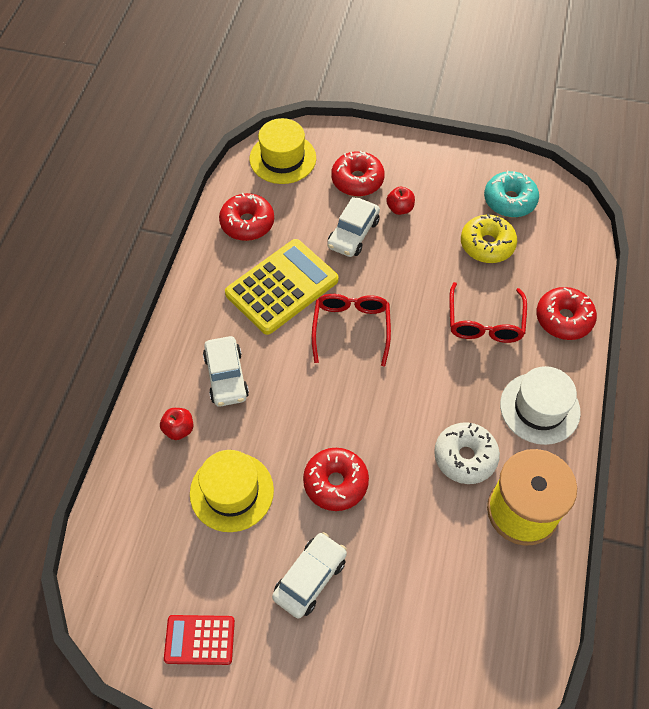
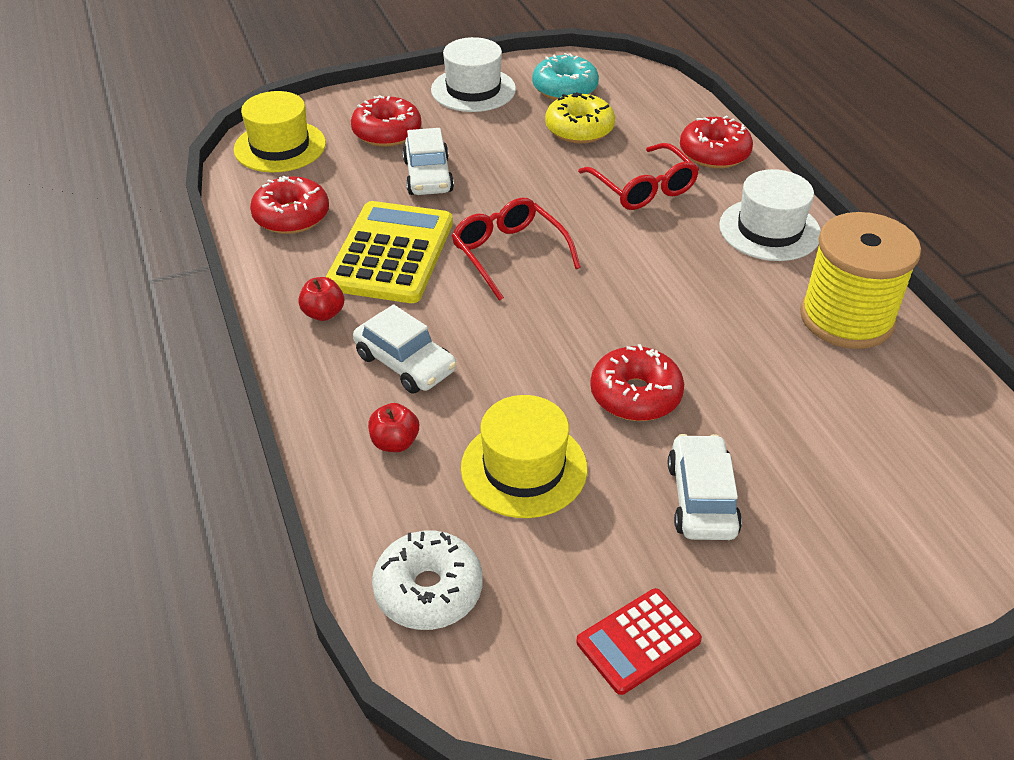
camera: 35 degrees left, 15 degrees down
red apple [386,187,415,215] -> red apple moved to [298,277,344,321]
white donut [434,422,500,484] -> white donut moved to [372,531,483,630]
none -> white hat [431,37,516,112]

